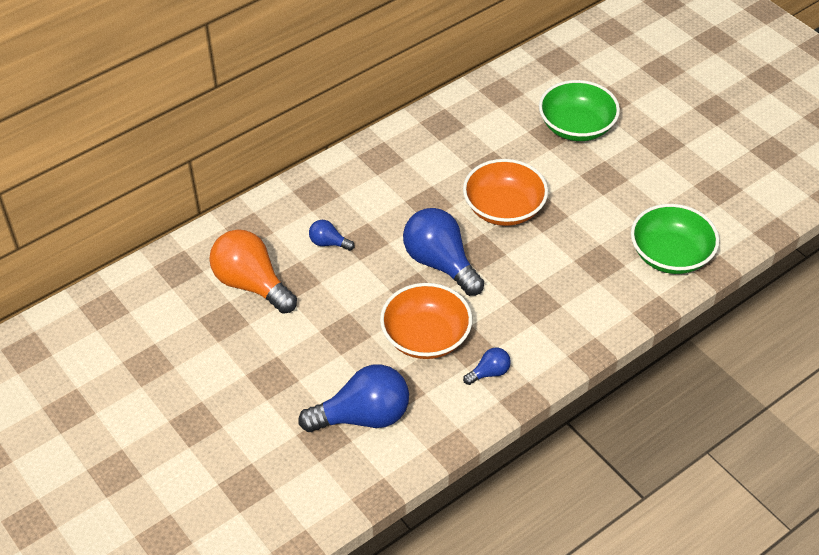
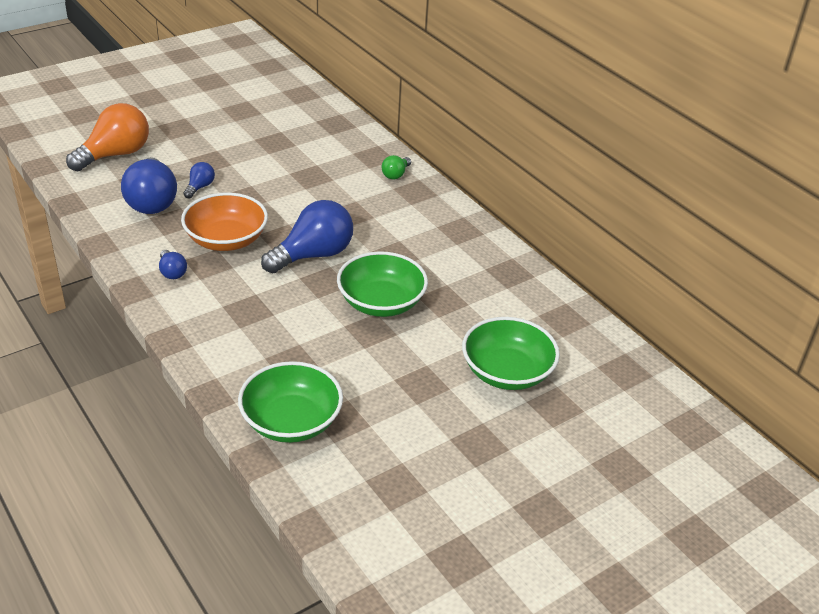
camera: 90 degrees right, 10 degrees down
orange light bulb [209,229,297,314] -> orange light bulb moved to [66,103,149,171]
blue light bulb [309,220,355,251] -> blue light bulb moved to [183,162,215,198]
orange bowl [463,159,548,226] -> green bowl [337,251,428,317]
none -> green light bulb [381,155,411,179]

